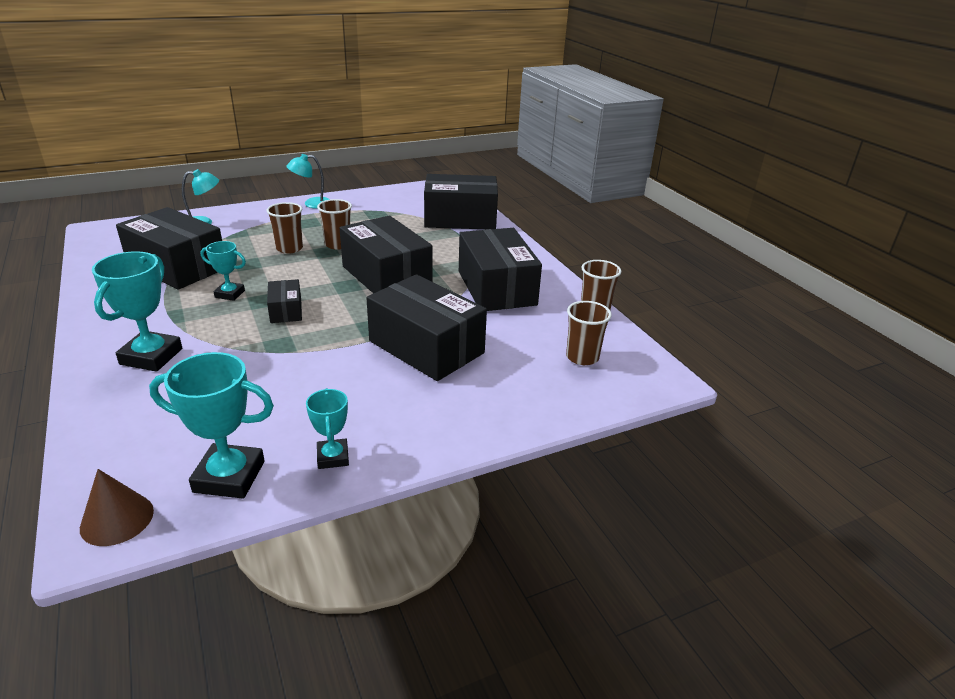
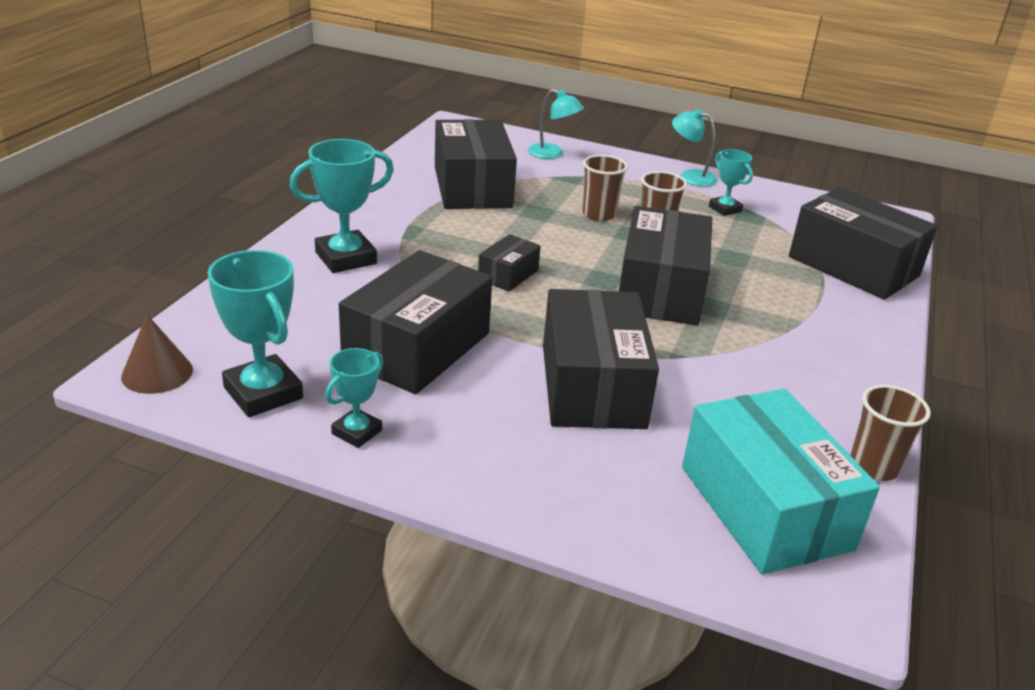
camera: 45 degrees right, 0 degrees up
turquoise trophy [201,241,246,301] -> turquoise trophy moved to [709,149,753,216]
black box [459,228,542,311] -> black box moved to [339,250,492,394]
brown cup [566,301,612,365] -> turquoise box [682,389,880,574]

